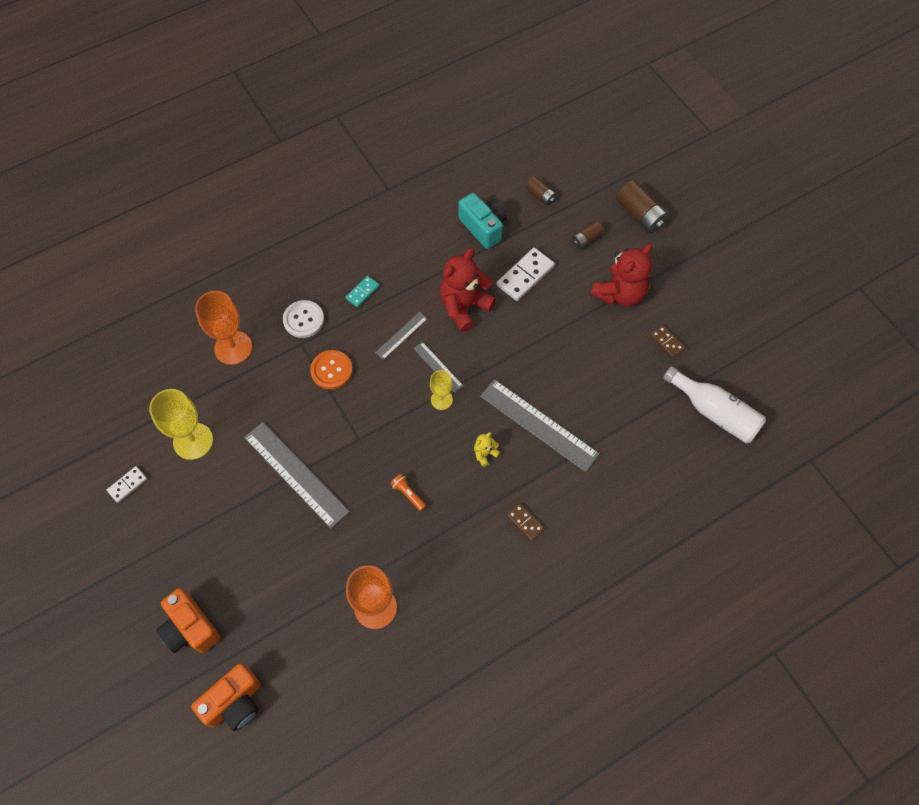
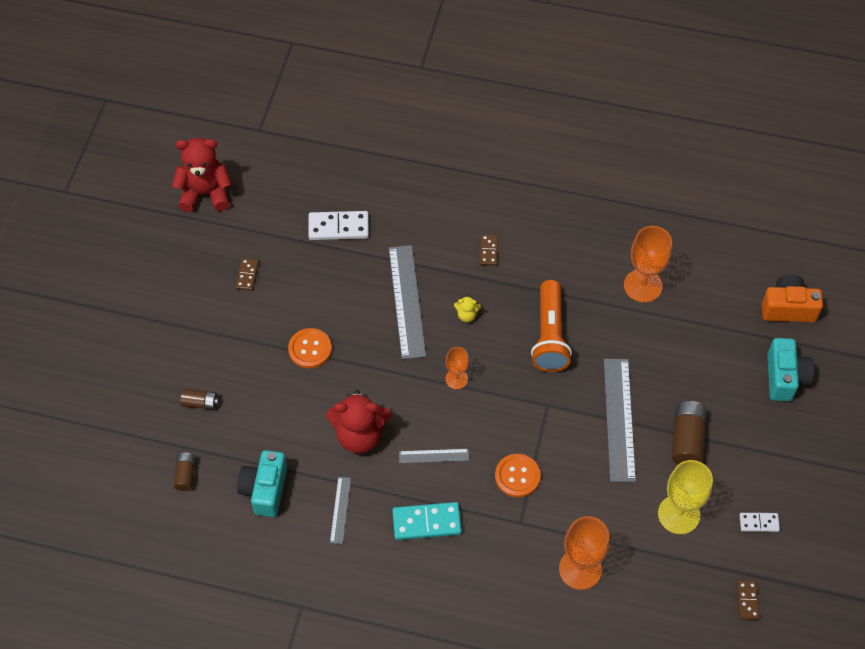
camera: 135 degrees left, 5 degrees down
orange camera [156,588,220,653] -> turquoise camera [767,338,814,401]
white button [283,300,324,338] -> none
turquoise domino [345,276,379,307] -> turquoise domino [392,502,462,540], size x1.74
orange flashlight [390,474,426,511] -> orange flashlight [531,280,572,372], size x2.37
grey ruler [413,342,463,393] -> grey ruler moved to [330,477,351,544]
yellow goblet [430,370,453,410] -> orange goblet [445,347,469,389]
white domino [496,248,555,301] -> white domino moved to [308,211,369,240]
red teddy bear [590,244,653,306] -> red teddy bear moved to [172,138,232,212]
brown battery [616,180,669,233] -> brown battery moved to [672,401,706,464]
white bottle [663,366,766,443] -> none
none -> orange button [288,328,332,368]
none -> brown domino [737,581,760,620]

